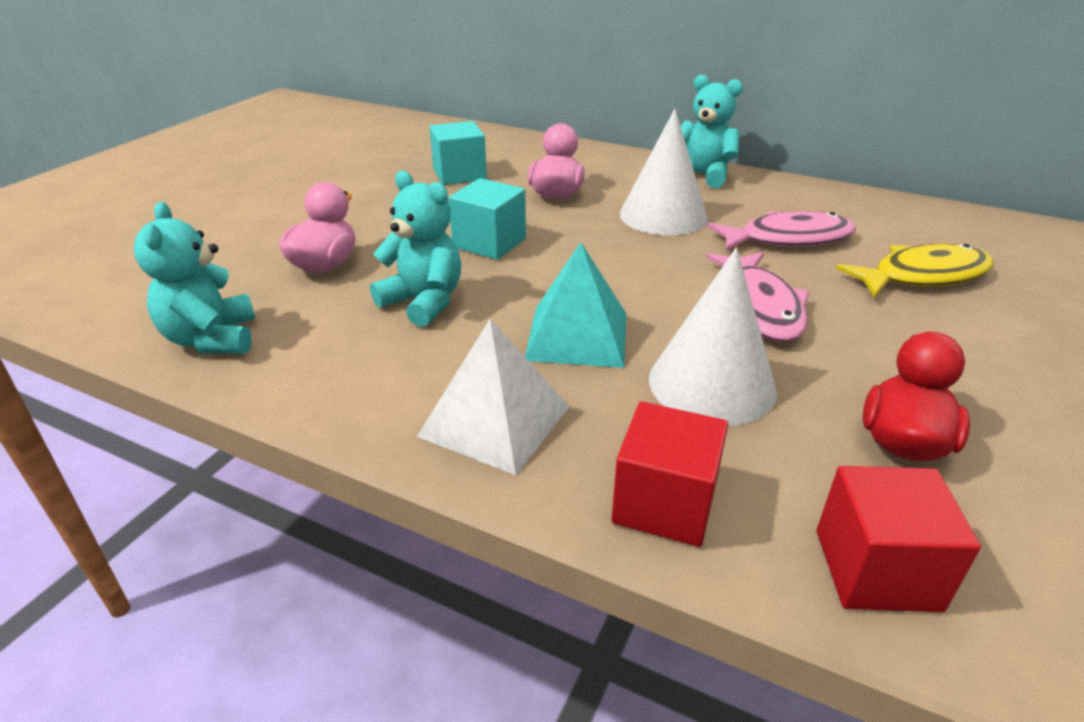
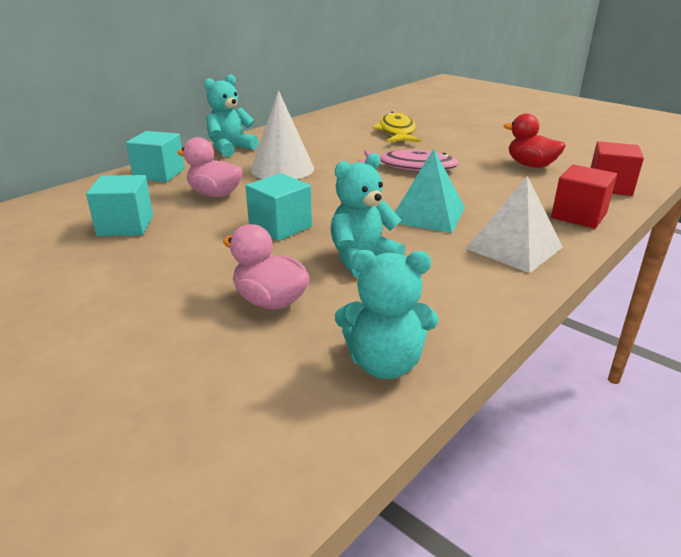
camera: 75 degrees left, 5 degrees down
white cone [649,248,777,426] -> none
pink fish [707,211,856,251] -> none
none -> turquoise cube [126,131,184,182]

